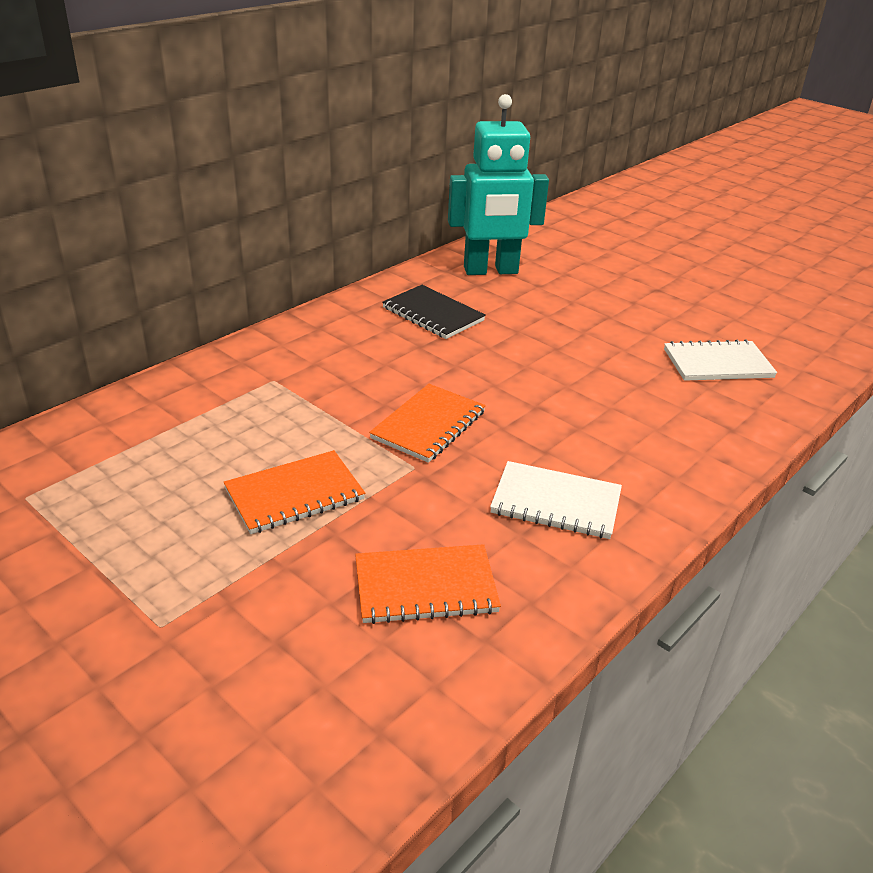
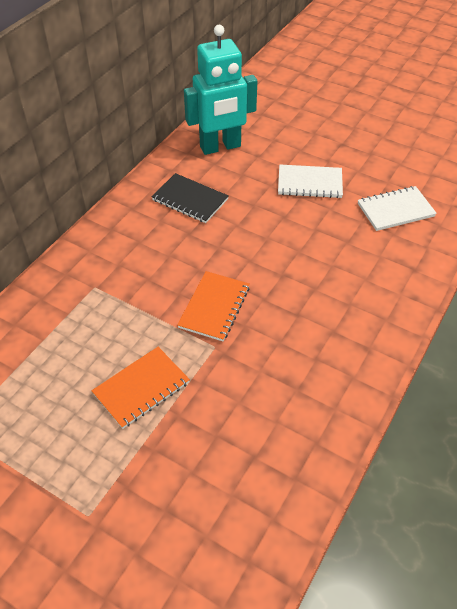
camera: 10 degrees left, 15 degrees up
orange notebook [355,544,501,624] -> none
white notebook [490,461,622,539] -> white notebook moved to [278,165,343,198]

